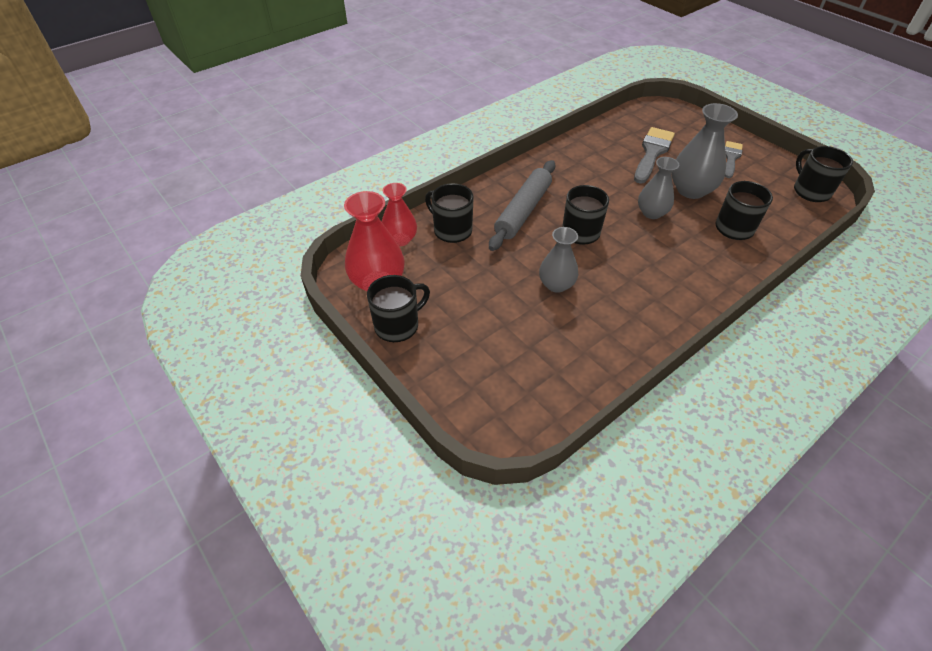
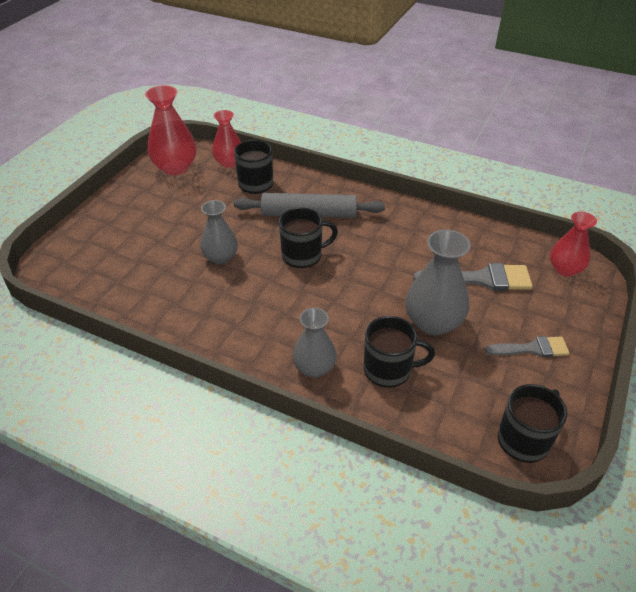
camera: 65 degrees right, 5 degrees down
black mug [367,275,430,342] -> none
grey vase [638,157,679,219] -> grey vase moved to [292,308,337,378]
none -> red vase [550,212,597,277]

